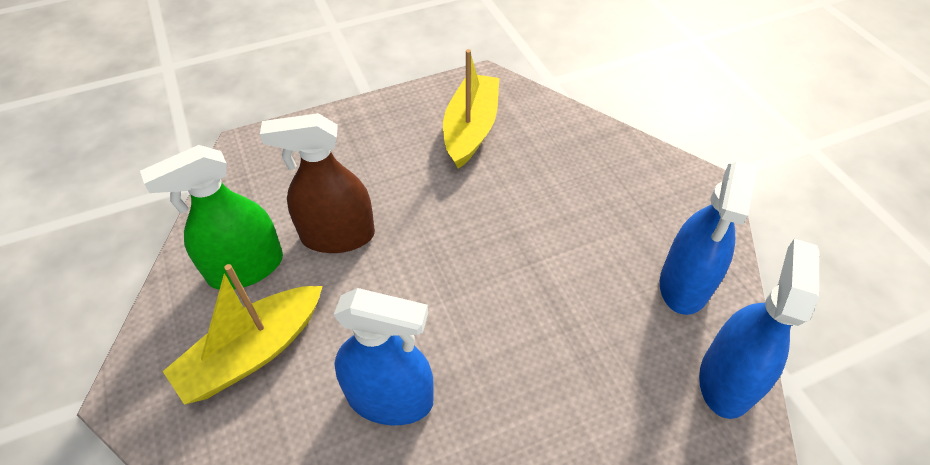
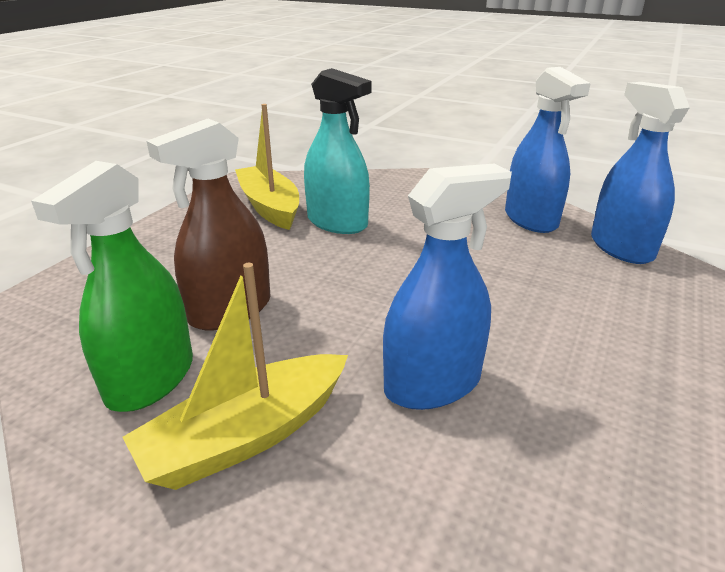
camera: 40 degrees left, 20 degrees down
yellow boat [163,264,323,405] -> yellow boat turned 45 degrees clockwise [122,263,348,490]
none -> turquoise spray bottle [304,68,372,234]

